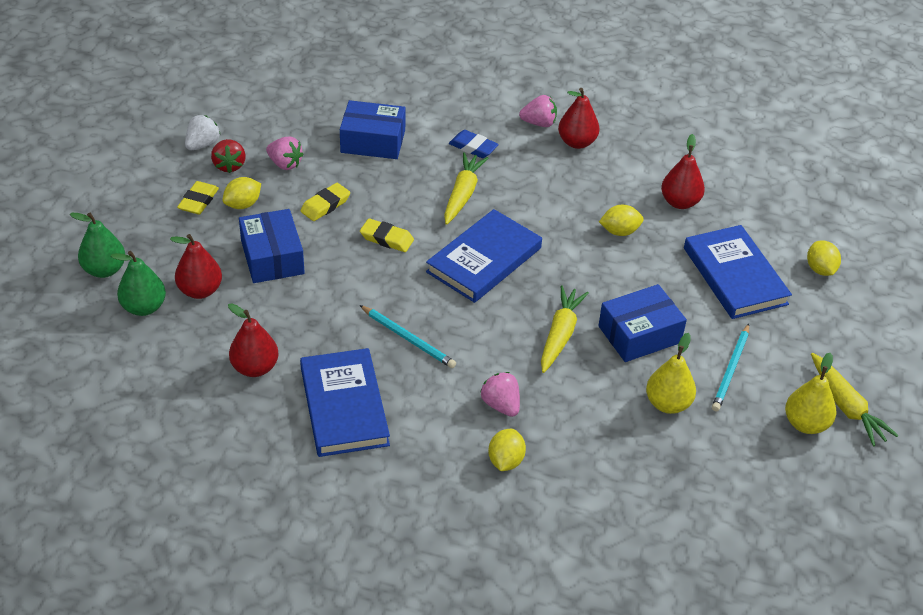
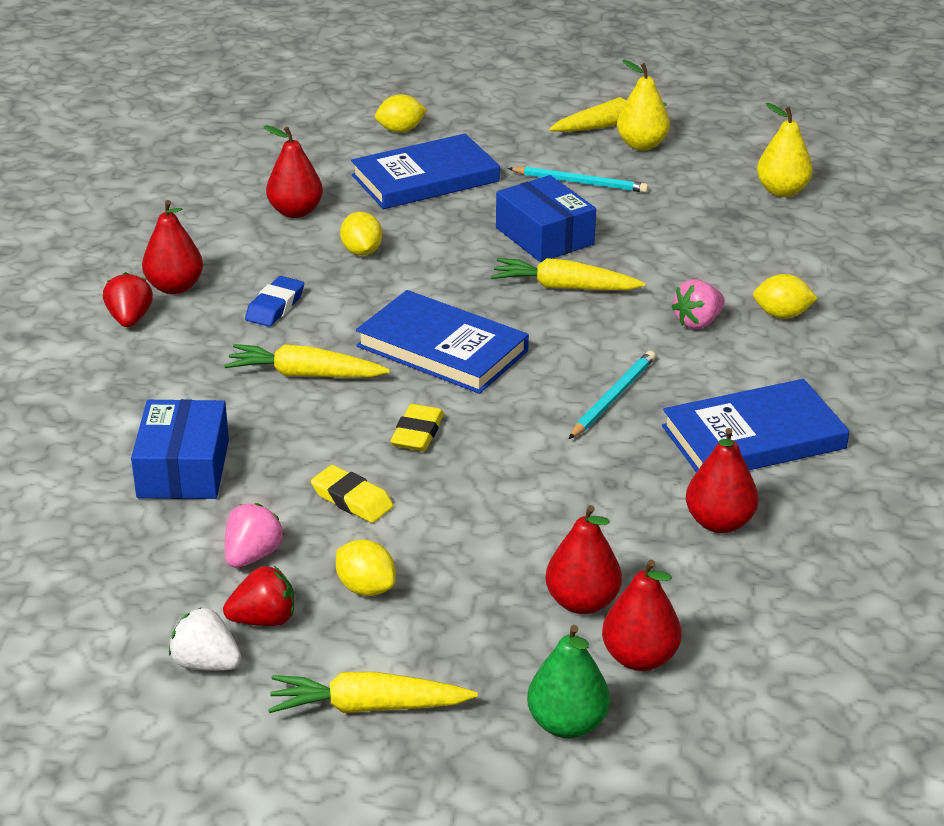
camera: 95 degrees left, 10 degrees down
green pear [111,251,166,316] -> red pear [602,560,681,671]
yellow eraser [177,181,219,215] -> none
blue box [239,209,305,283] -> none
blue eraser [449,130,499,158] -> blue eraser moved to [245,276,304,327]
pink strawberry [519,95,557,127] -> red strawberry [103,272,153,327]
yellow pear [646,333,696,414] -> yellow pear moved to [757,103,813,197]
none -> yellow carrot [268,672,478,713]

